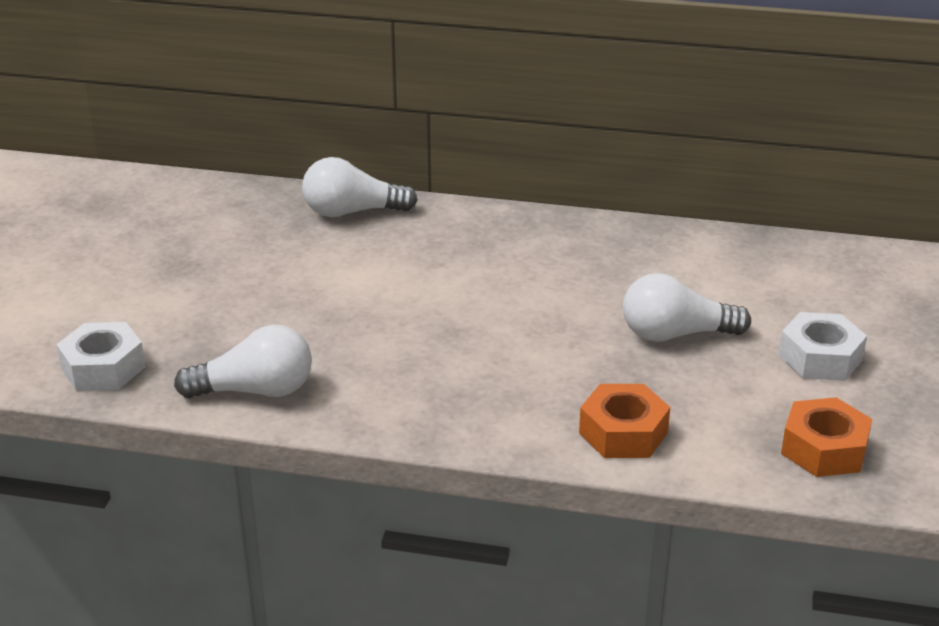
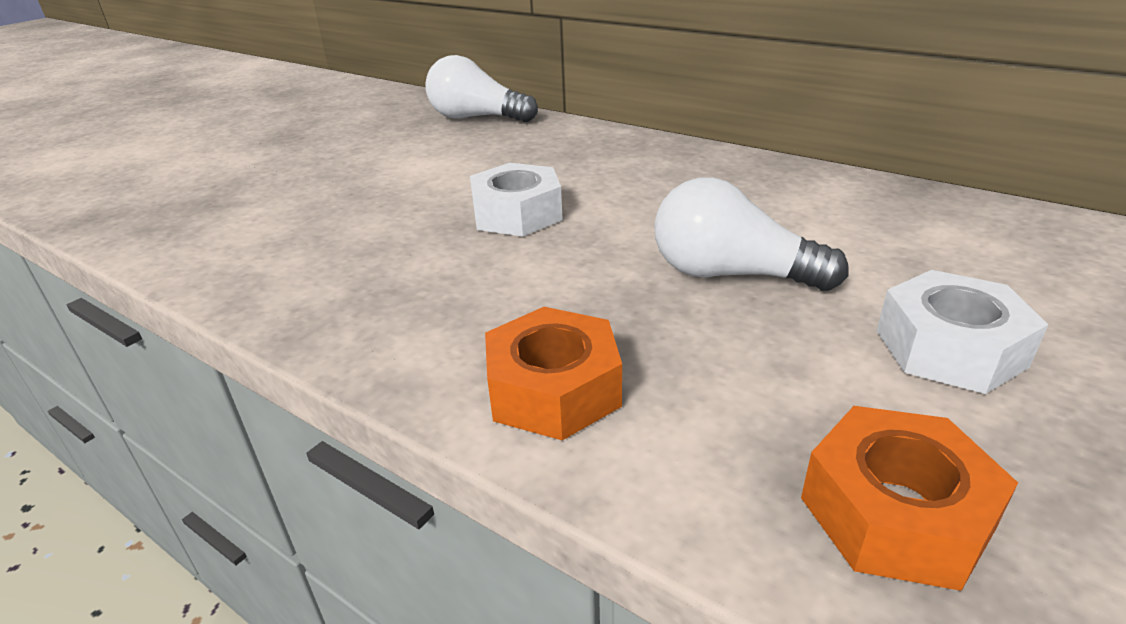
camera: 25 degrees right, 0 degrees up
white nut [56,322,146,391] -> white nut moved to [470,163,563,236]
white light bulb [174,325,312,398] -> none

